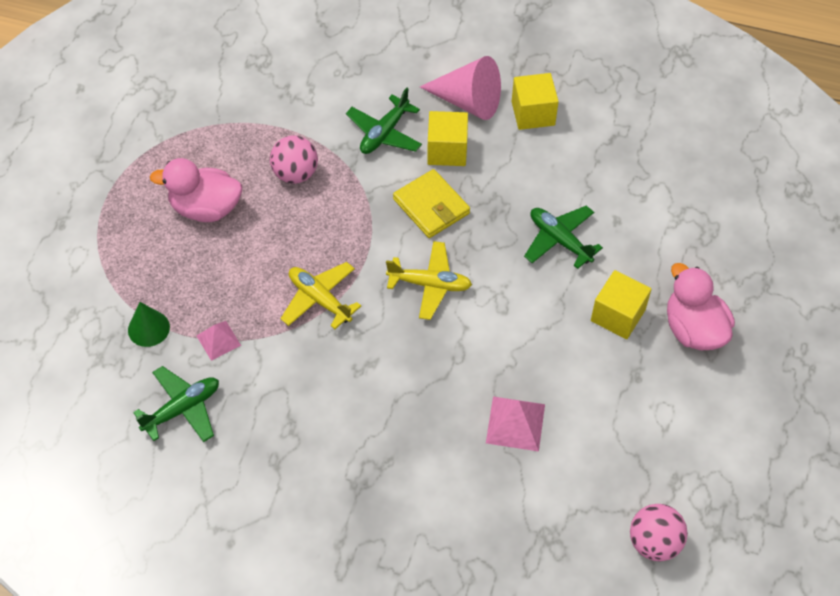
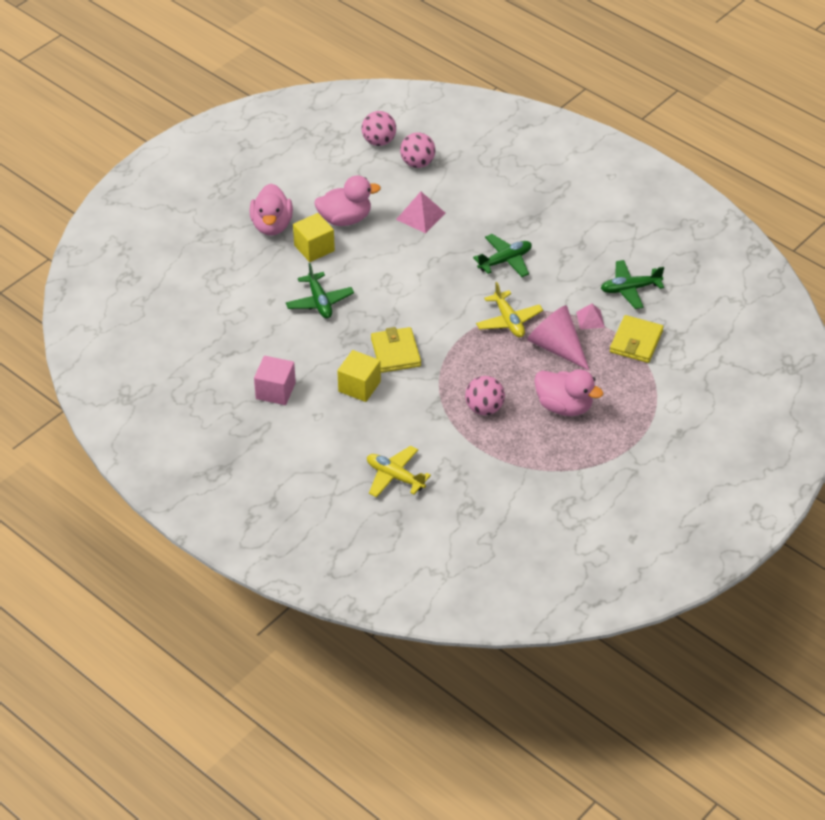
camera: 155 degrees left, 10 degrees down
green cone [128,302,170,347] -> yellow wallet [610,315,664,363]
green plane [346,88,422,154] -> green plane moved to [473,234,532,277]
yellow plane [386,241,472,320] -> yellow plane moved to [367,446,431,498]
pink cone [420,56,501,120] -> pink cone moved to [527,305,590,371]
yellow cube [512,73,559,130] -> pink cube [254,356,296,405]
none -> pink duck [314,175,381,226]
none -> pink ball [400,132,435,168]

